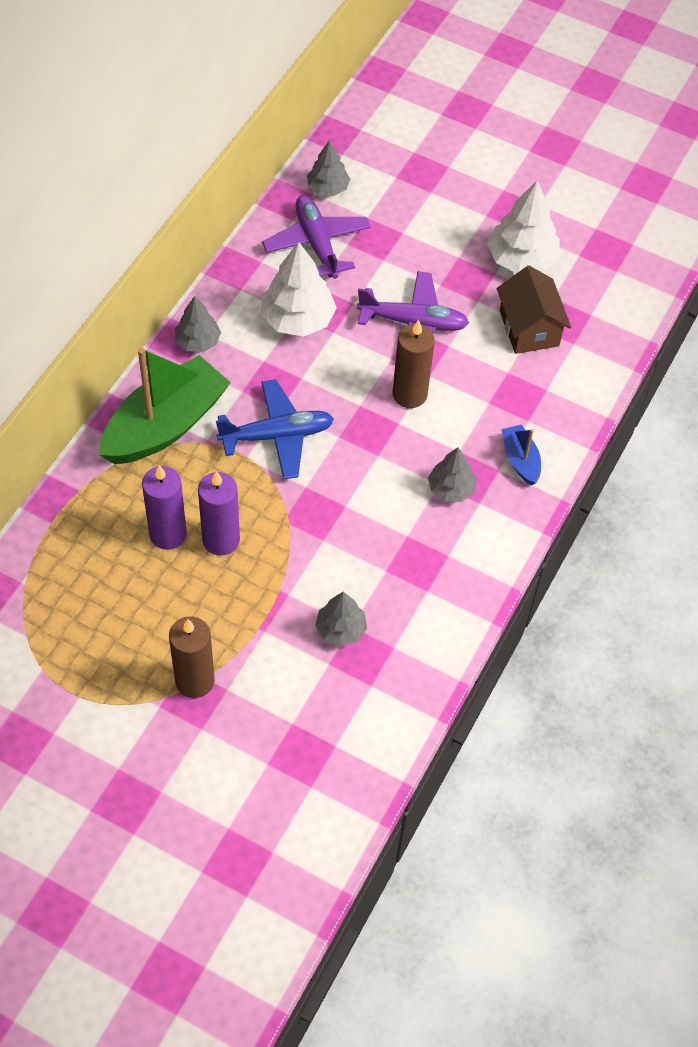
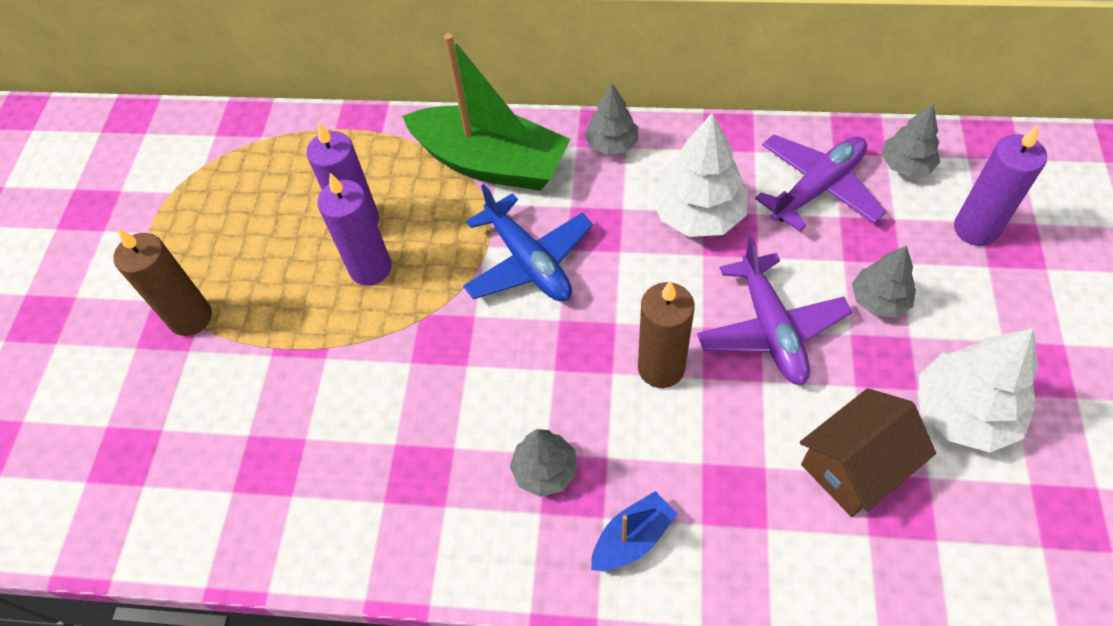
camera: 75 degrees right, 0 degrees up
grey tree [315,592,367,647] -> grey tree moved to [852,245,916,318]
none -> purple candle [954,125,1047,246]

